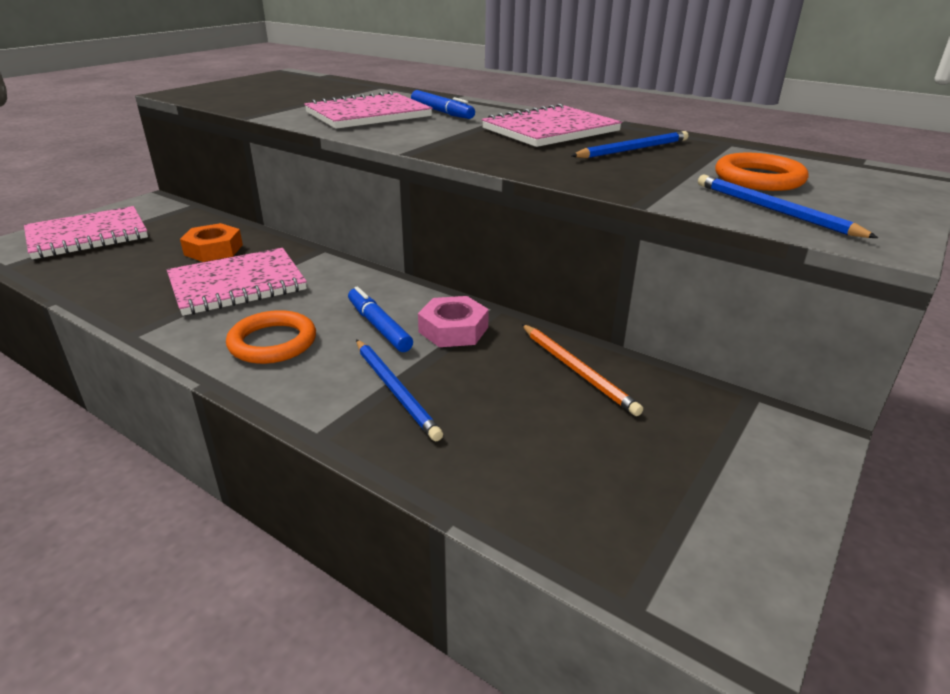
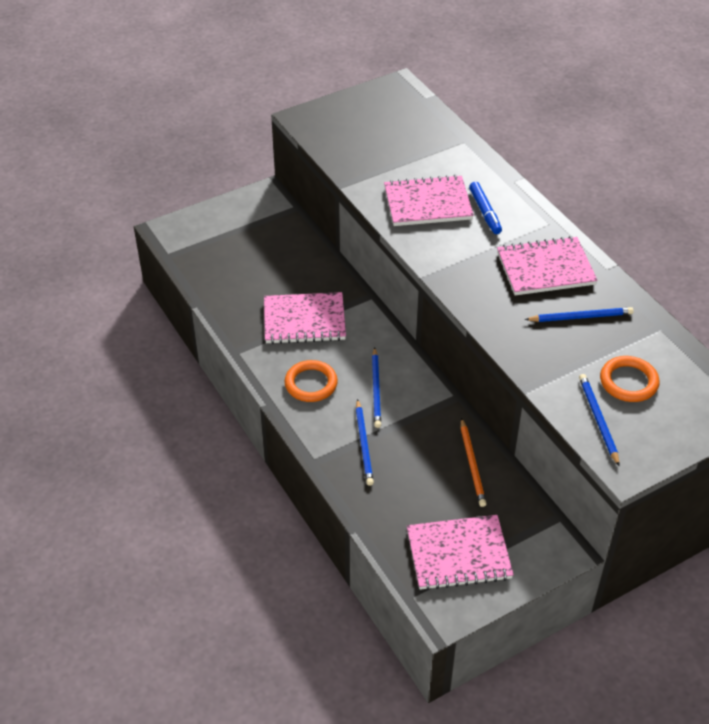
camera: 25 degrees right, 15 degrees up
pink notebook [24,206,148,259] -> pink notebook moved to [407,515,514,590]
orange nut [180,223,243,262] -> none
blue marker [348,286,413,352] -> blue pencil [372,347,381,428]
pink nut [418,296,489,347] -> none

